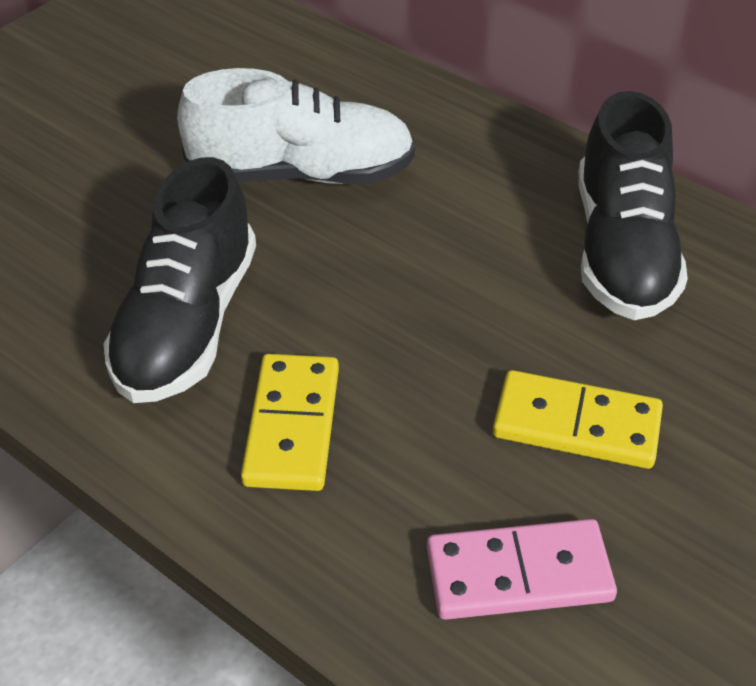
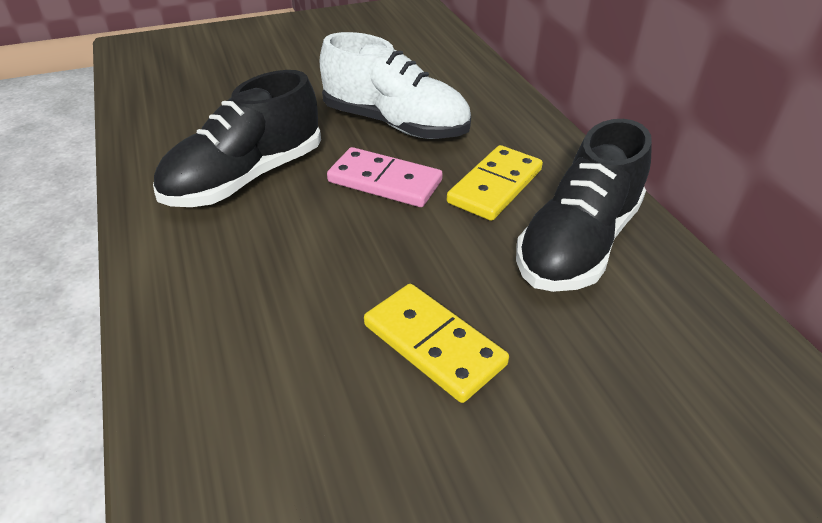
camera: 30 degrees right, 5 degrees down
yellow domino [241,354,339,491] -> yellow domino moved to [447,145,543,221]
pink domino [427,519,617,620] -> pink domino moved to [327,147,443,207]

